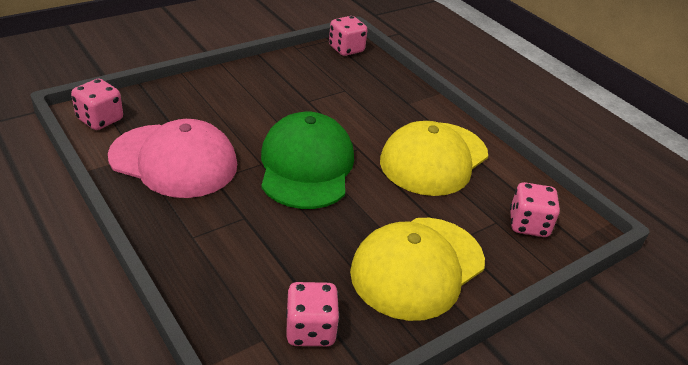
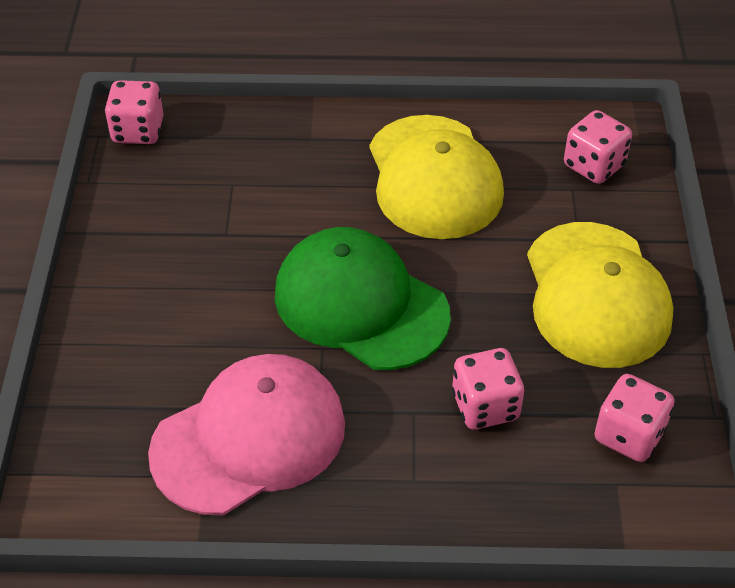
camera: 50 degrees left, 10 degrees up
pink dice [71,79,123,130] -> pink dice moved to [452,348,524,429]

